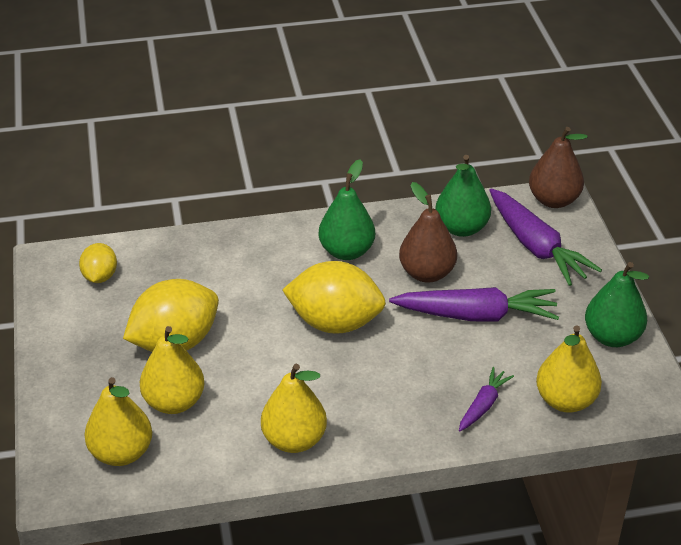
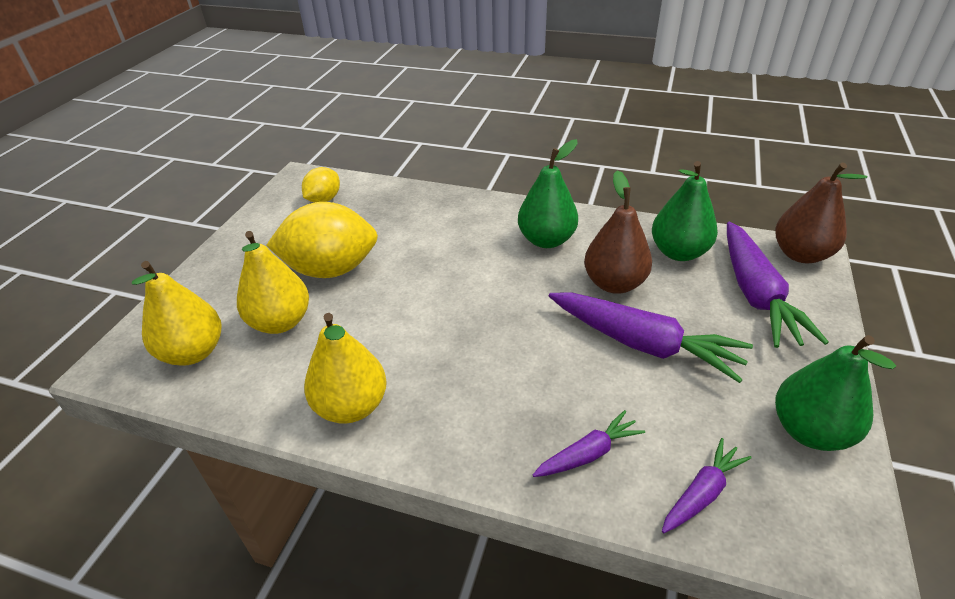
camera: 30 degrees right, 0 degrees up
yellow lemon [282,261,386,334] -> none
yellow pear [536,326,602,413] -> purple carrot [662,438,752,533]

